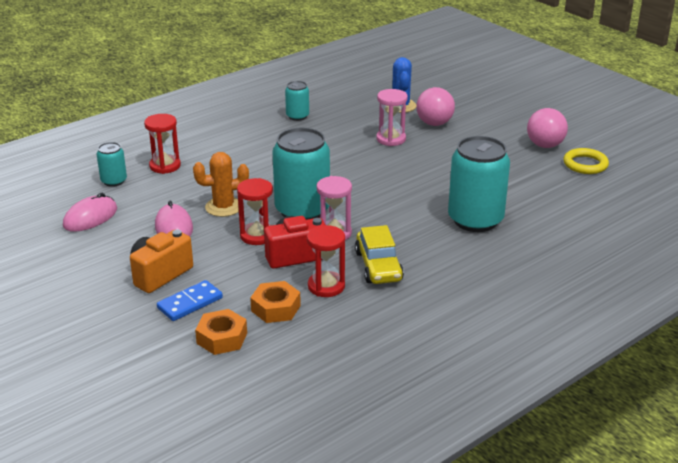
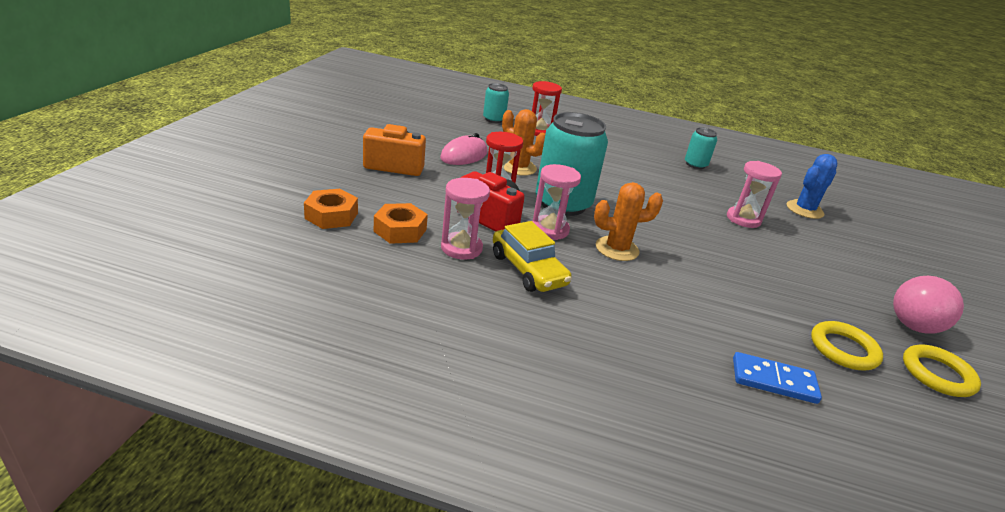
camera: 50 degrees right, 0 degrees up
pink mouse [63,193,117,232] -> none
blue domino [157,280,223,321] -> blue domino moved to [733,352,822,404]
red hourglass [307,225,345,297] -> pink hourglass [441,178,490,260]
yellow car [355,225,404,284] -> yellow car turned 75 degrees counterclockwise [493,221,572,292]
pink ball [416,87,455,126] -> none
turquoise can [448,136,510,232] -> none
none -> orange cactus [594,182,663,261]
none -> yellow ring [811,321,883,370]

